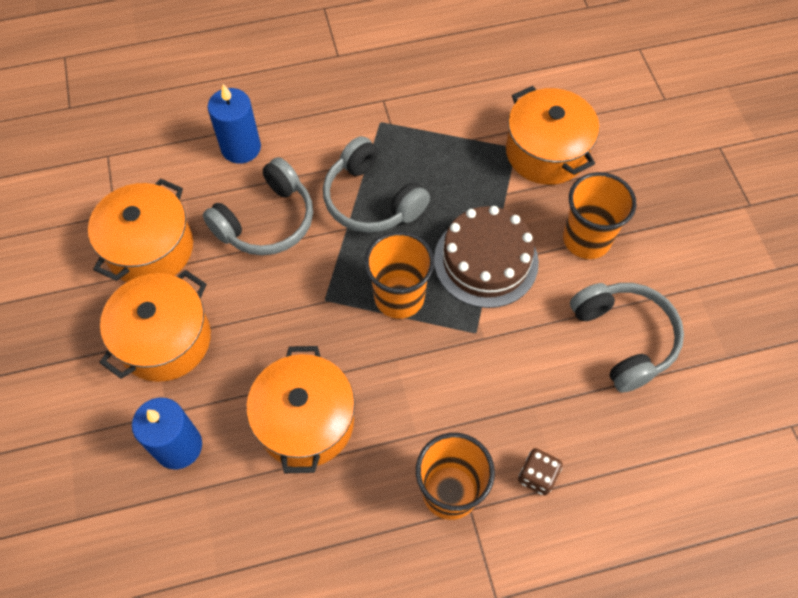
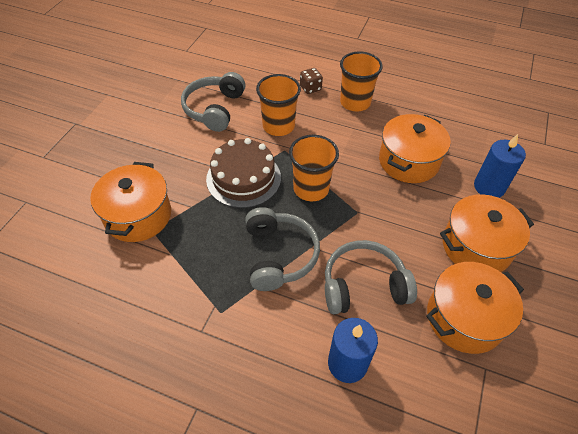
camera: 145 degrees left, 10 degrees down
orange cup [563,172,636,259] -> orange cup moved to [256,74,301,136]

